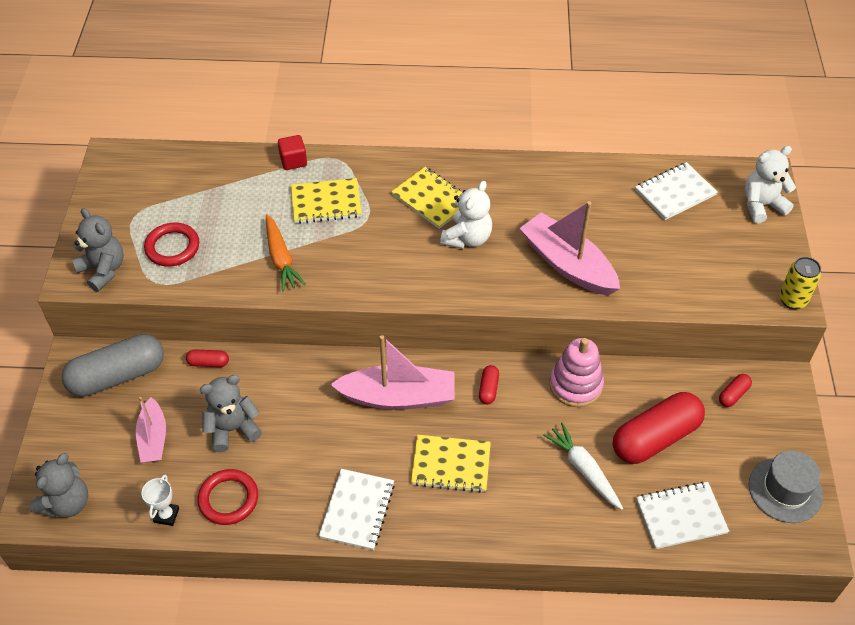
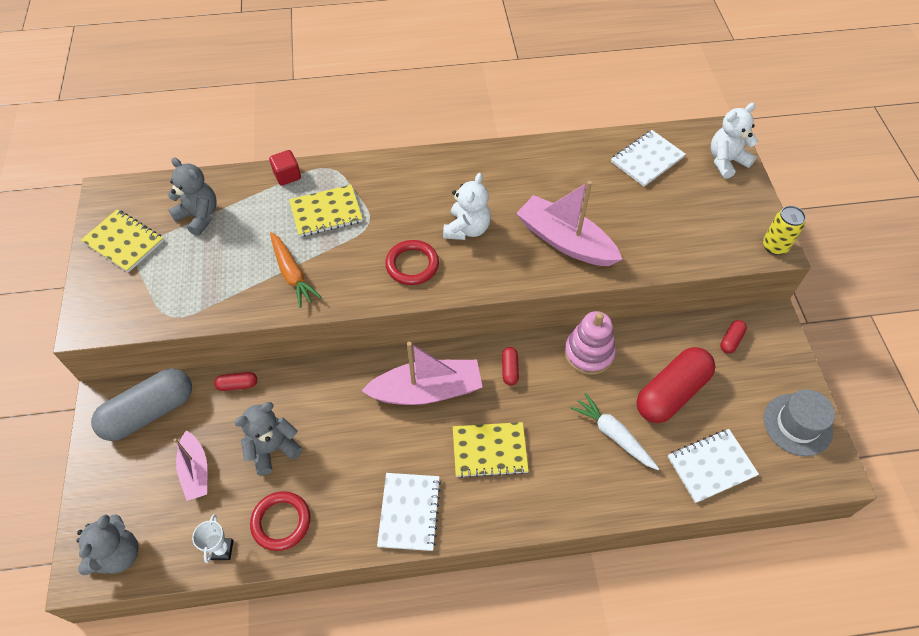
camera: 10 degrees left, 5 degrees up
grey teddy bear [72,208,124,292] -> grey teddy bear moved to [167,158,217,236]
red ring [144,223,199,267] -> red ring moved to [385,240,439,285]
yellow notebook [391,167,462,229] -> yellow notebook moved to [81,209,164,273]

